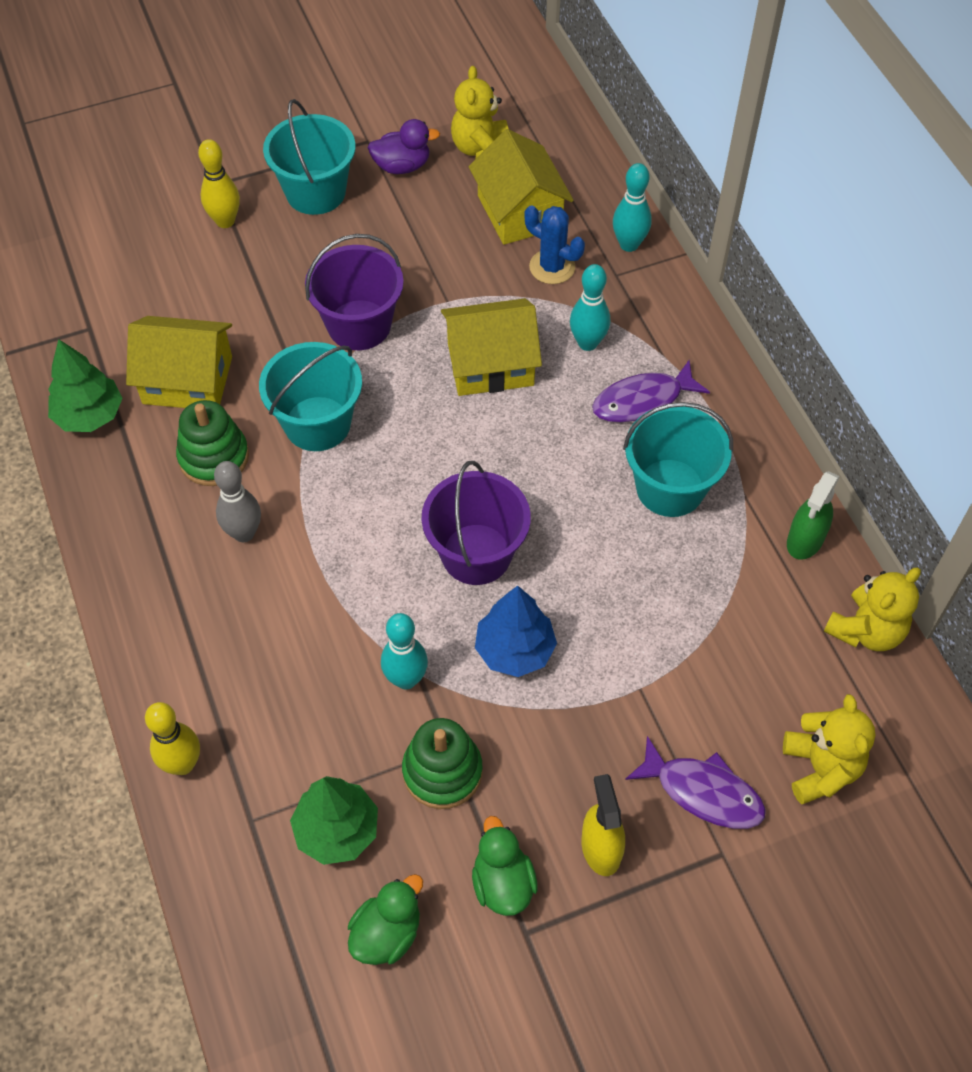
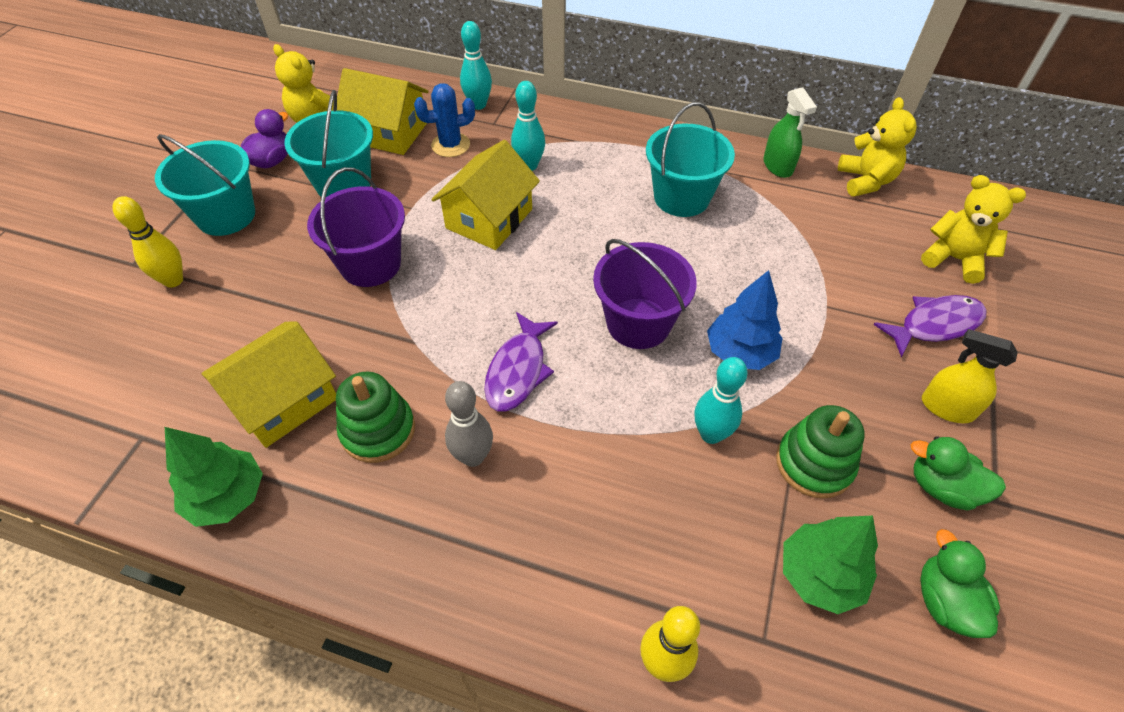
camera: 50 degrees left, 5 degrees down
turquoise bucket [259,342,362,451] -> turquoise bucket moved to [284,90,373,197]
purple fish [592,360,710,422] -> purple fish moved to [484,312,558,412]

